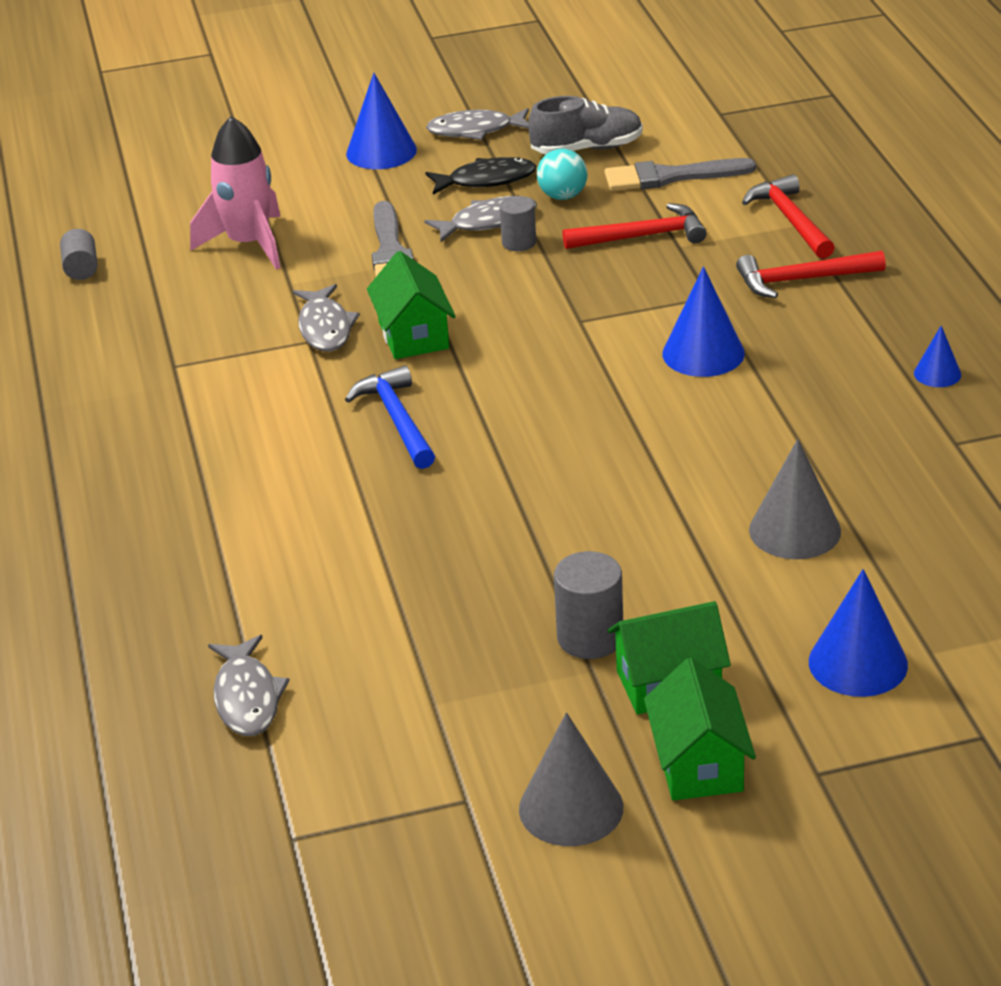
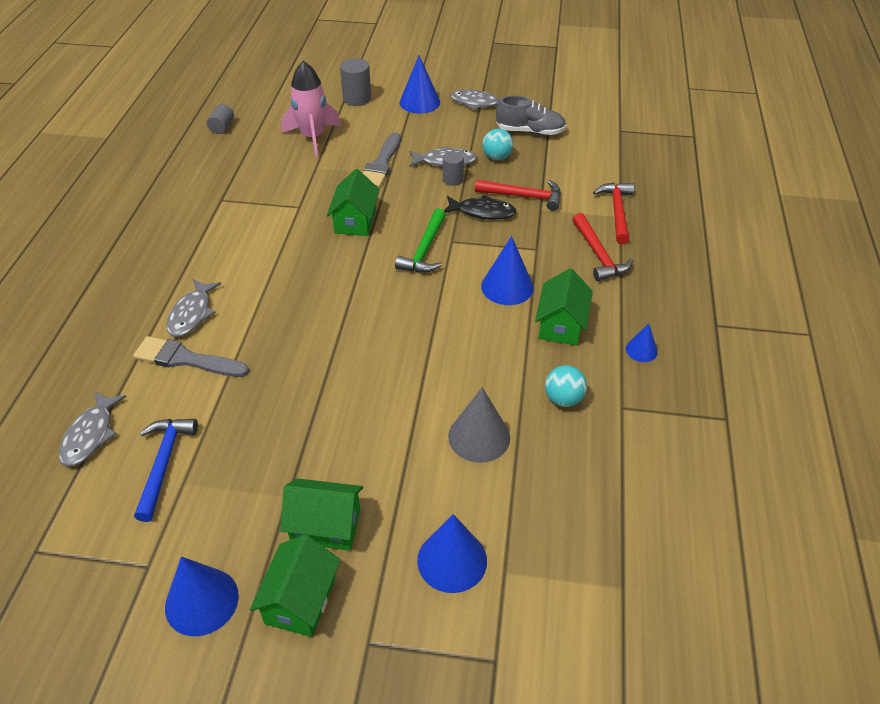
camera: 20 degrees right, 10 degrees up
grey fish [293,284,360,351] -> grey fish moved to [167,279,221,337]
blue hammer [345,365,435,469] -> blue hammer moved to [134,419,198,522]
black fish [425,157,536,195] -> black fish moved to [444,195,516,220]
grey cone [519,712,623,846] -> blue cone [165,557,239,636]
grey cylinder [554,551,623,659] -> grey cylinder moved to [340,58,371,106]
grey brush [605,158,756,191] -> grey brush moved to [133,336,249,377]
red hammer [736,251,886,298] -> red hammer turned 120 degrees counterclockwise [572,213,633,281]
none -> green hammer [395,208,446,273]
none -> green house [535,268,593,345]
none -> turquoise ball [545,365,587,407]

